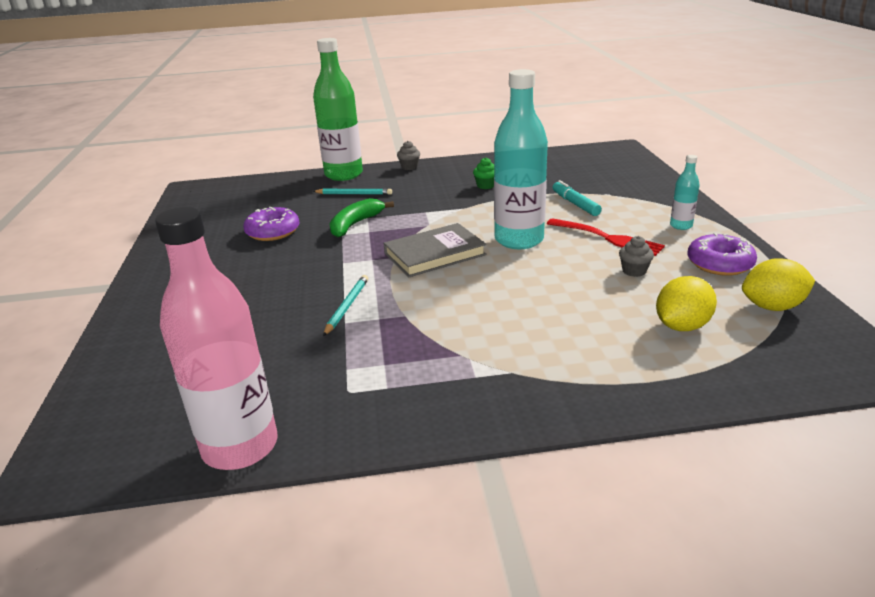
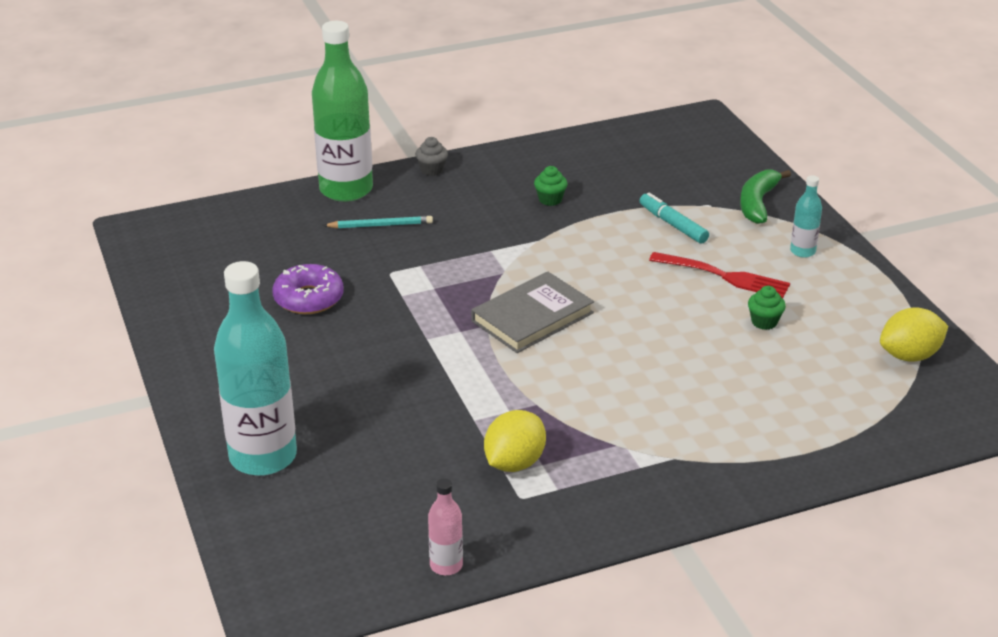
camera: 15 degrees left, 5 degrees up
pink bottle [155,207,278,470] -> pink bottle [428,478,463,575], size x0.45
turquoise pencil [323,275,368,336] -> none
green banana [329,198,394,237] -> green banana moved to [740,170,791,224]
turquoise bottle [494,69,548,249] -> turquoise bottle moved to [214,261,297,476]
grey cupcake [619,236,654,277] -> green cupcake [748,286,786,330]
yellow lemon [656,276,717,331] -> yellow lemon moved to [484,410,546,472]
purple donut [688,233,757,276] -> none

